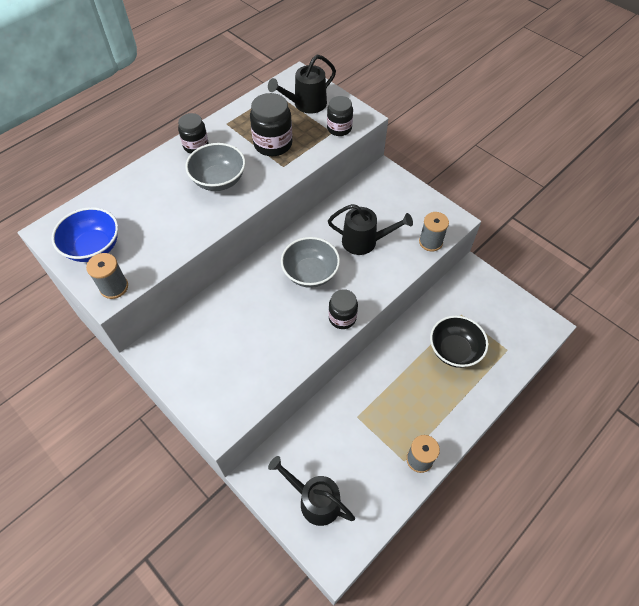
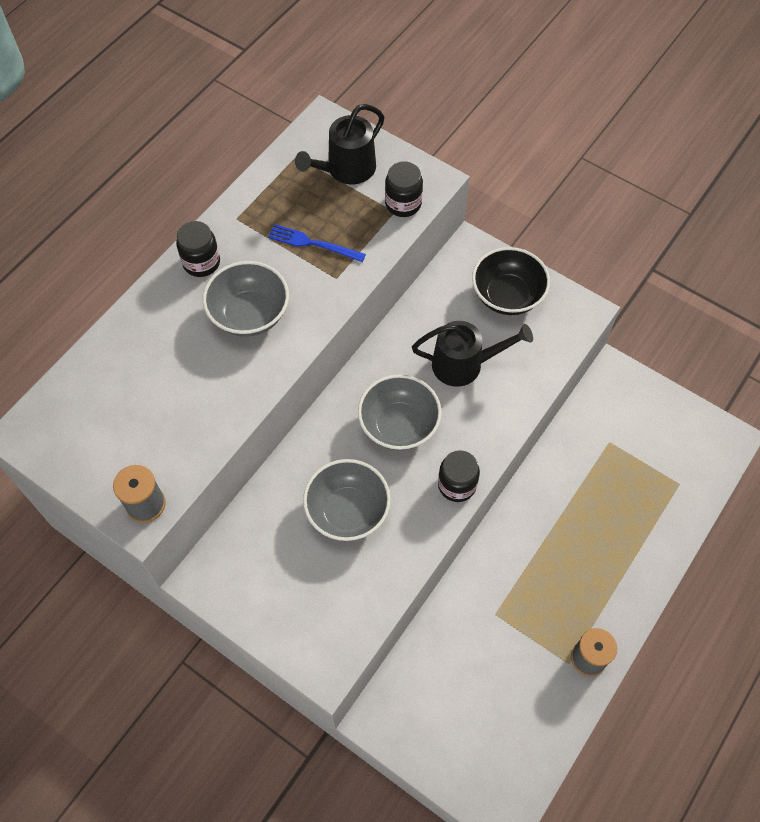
camera: 10 degrees left, 5 degrees up
blue bowl [52,207,118,262] -> none
black jar [250,93,292,156] -> blue fork [268,224,366,262]
black watering can [268,456,355,526] -> none
grey spool [419,212,449,251] -> none
black bowl [430,315,488,368] -> black bowl moved to [472,247,550,315]
none -> grey bowl [303,459,391,541]

